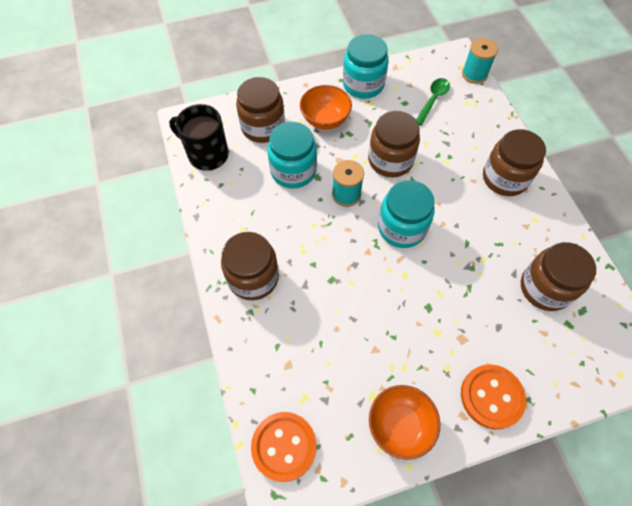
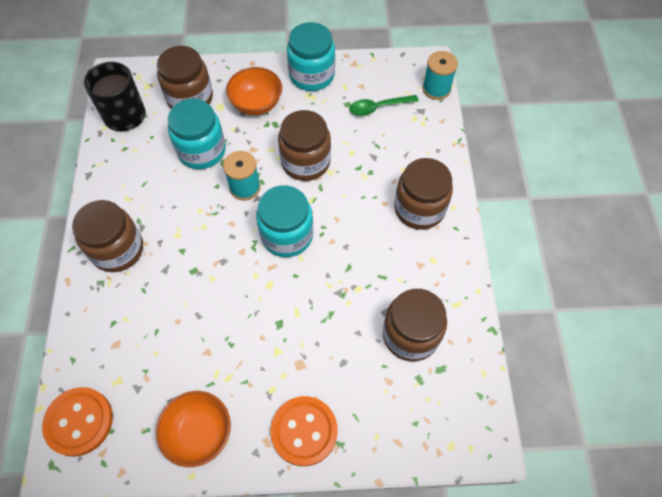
camera: 15 degrees right, 0 degrees up
green spoon [416,78,450,126] -> green spoon turned 150 degrees counterclockwise [349,95,419,116]

